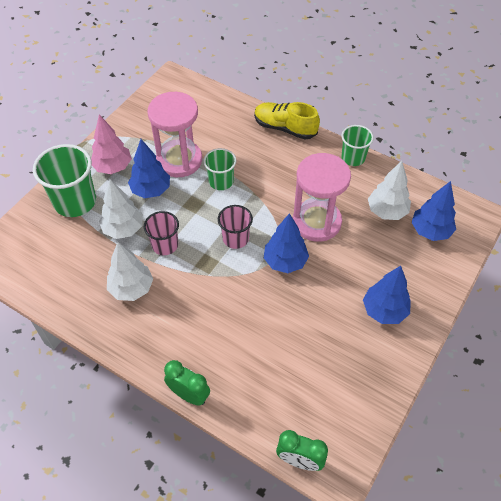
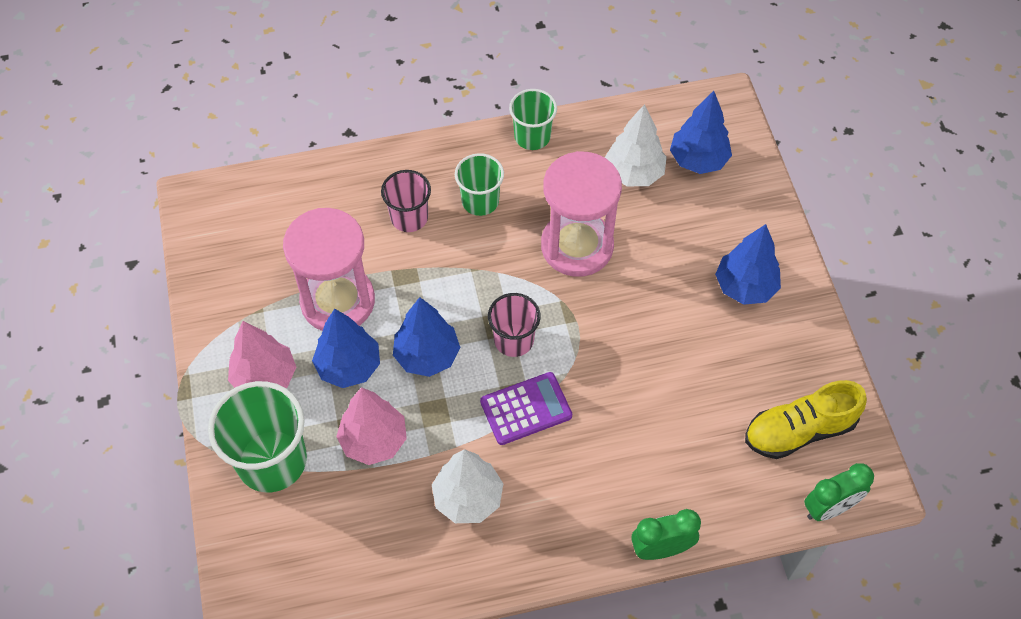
camera: 45 degrees left, 5 degrees up
white tree [99,179,143,239] -> pink tree [336,387,407,465]
pink cup [144,211,179,255] -> pink cup moved to [381,170,431,232]
green cup [204,148,236,190] -> green cup moved to [455,153,504,216]
yellow shoe [254,102,320,139] -> yellow shoe moved to [745,380,867,459]
blue tree [264,213,309,273] -> blue tree moved to [393,297,460,377]
none -> purple calculator [480,372,572,445]

